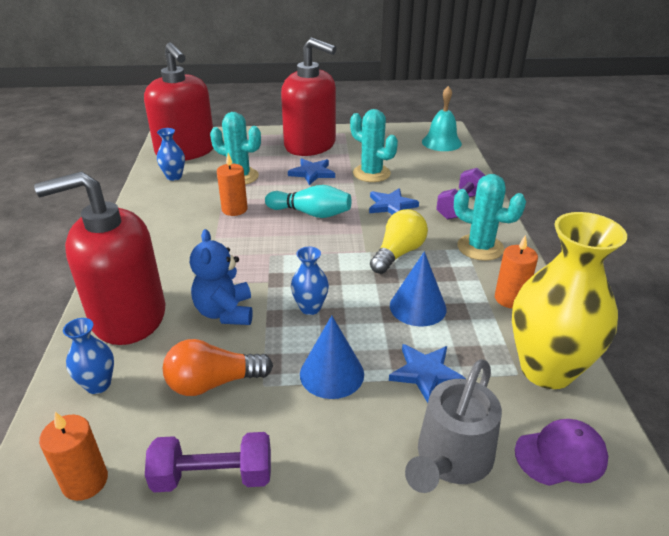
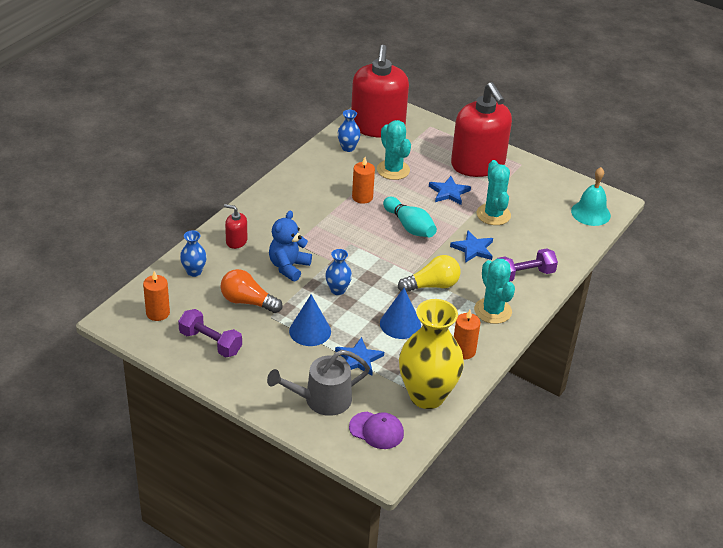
camera: 35 degrees right, 5 degrees up
red soap dispenser [34,171,165,345] -> red soap dispenser [224,204,248,249], size x0.41

